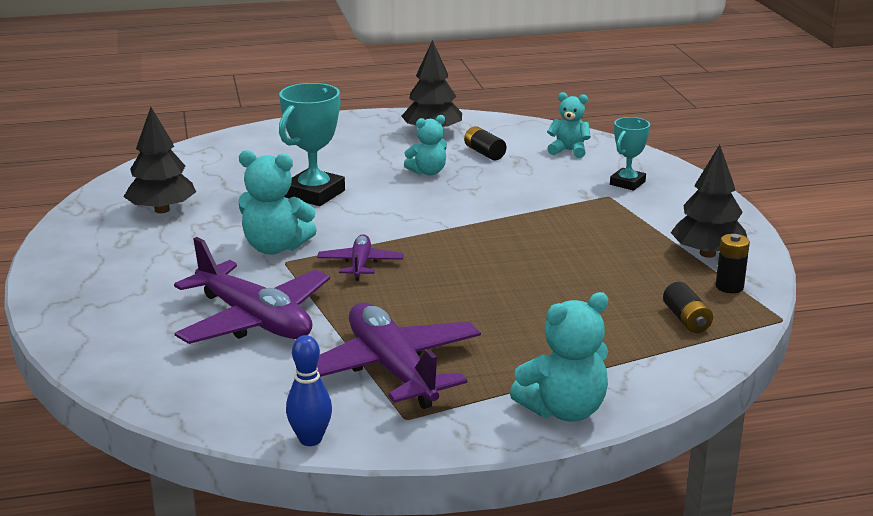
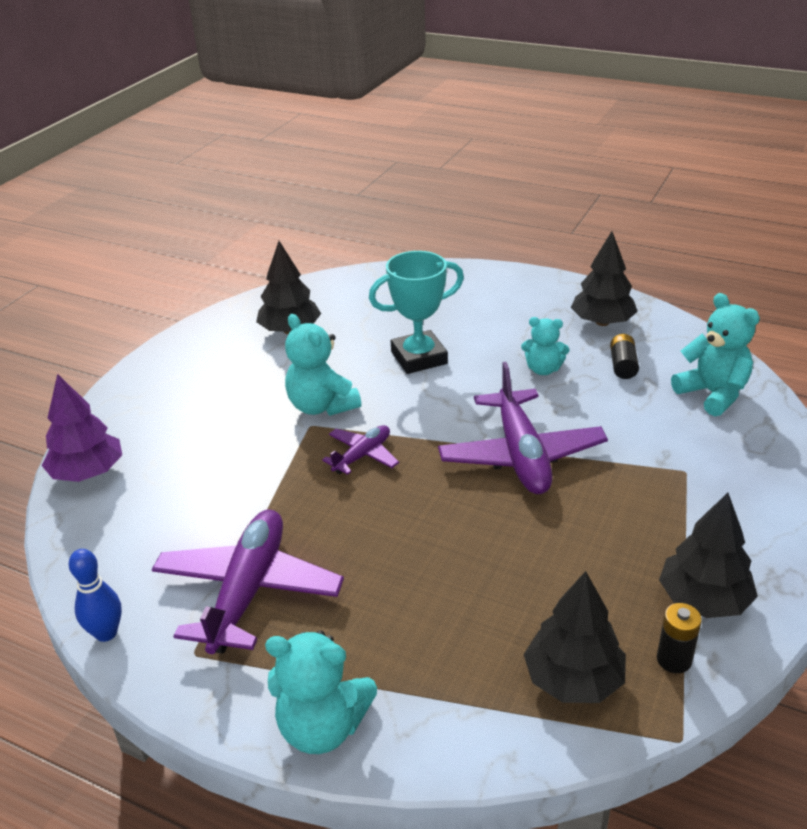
camera: 40 degrees right, 10 degrees up
purple plane [174,237,330,344] -> purple plane moved to [438,362,608,494]
turquoise teddy bear [547,92,591,158] -> turquoise teddy bear [671,293,760,416], size x1.54
turquoise trophy [610,117,650,191] -> none
black battery [663,282,713,333] -> black tree [524,571,626,703]
none -> purple tree [42,374,122,482]

